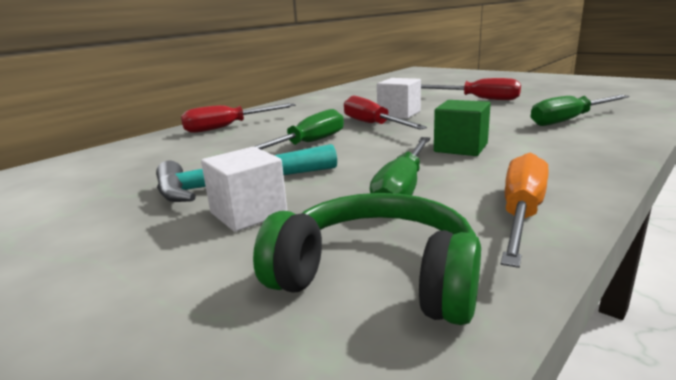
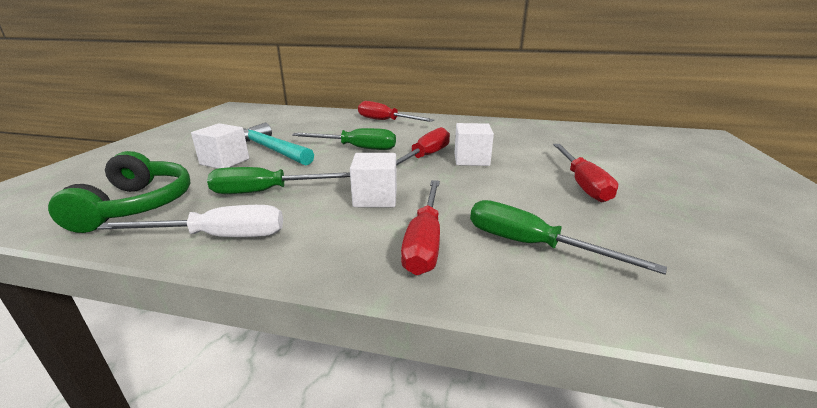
camera: 60 degrees right, 5 degrees up
green cube [434,100,491,156] -> white cube [350,153,397,207]
orange screwdriver [501,153,549,268] -> white screwdriver [97,205,283,237]
none -> red screwdriver [401,180,440,275]

